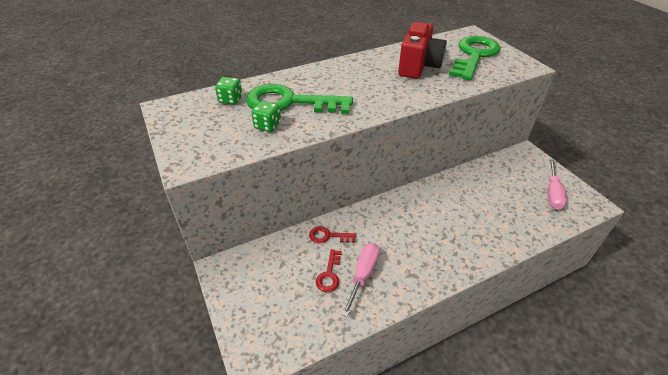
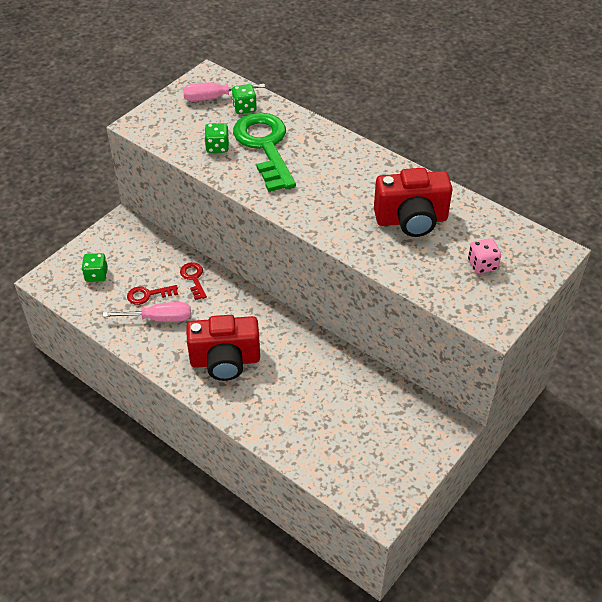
camera: 65 degrees right, 5 degrees up
green key [449,36,501,80] -> pink dice [468,238,501,274]
pink screwdriver [548,159,567,210] -> pink screwdriver moved to [183,82,265,101]
none -> green dice [82,253,108,282]
none -> red camera [186,315,260,381]

